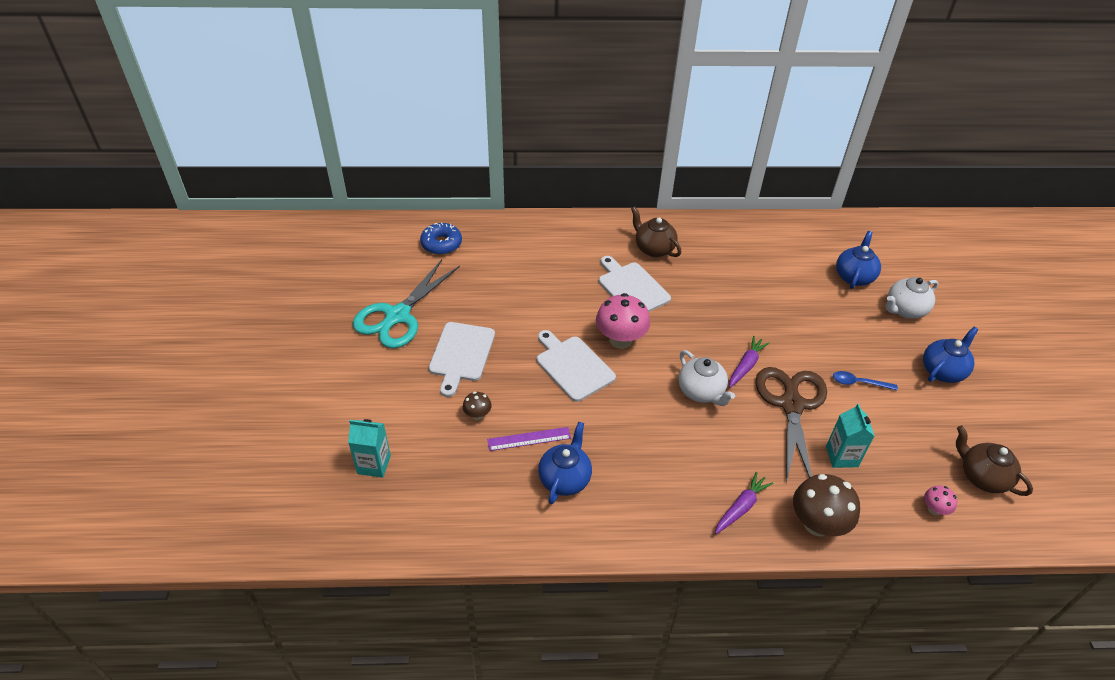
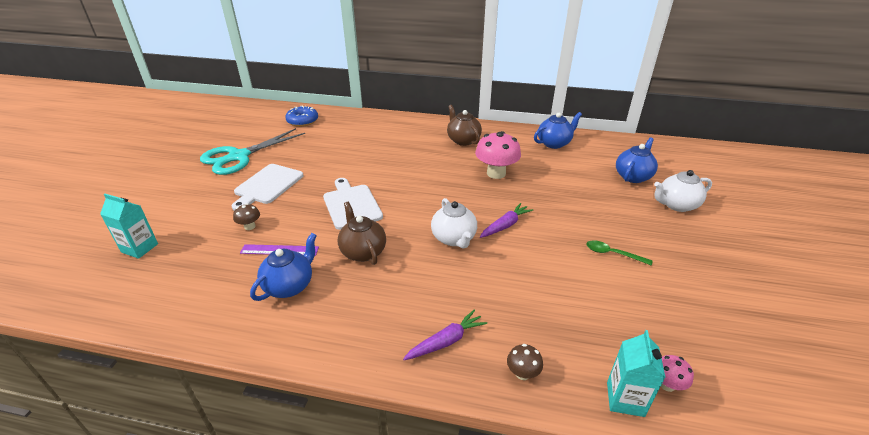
camera: 15 degrees right, 10 degrees down
pink mushroom [596,293,650,349] -> pink mushroom moved to [475,131,521,179]
white cutting board [599,256,671,312] -> none
brown scissors [755,367,827,483] -> none
brown mushroom [793,474,860,536] -> brown mushroom [507,344,543,380], size x0.49
turquoise carton [826,403,875,468] -> turquoise carton moved to [607,330,666,417]
blue spoon [833,371,898,390] -> green spoon [586,240,652,265]
blue teapot [923,327,978,383] -> blue teapot moved to [534,112,582,149]
brown teapot [956,426,1033,496] -> brown teapot moved to [338,202,386,265]

